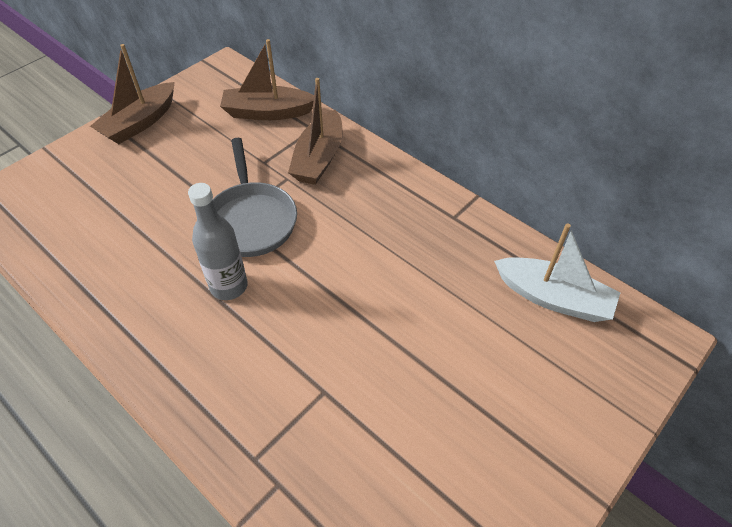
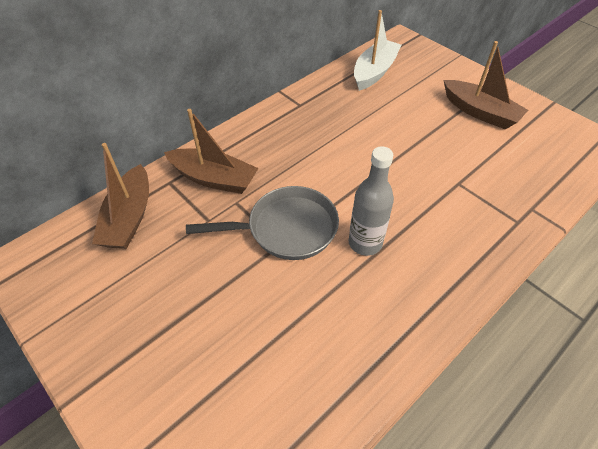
camera: 85 degrees left, 0 degrees up
brown boat [90,44,175,144] -> brown boat moved to [444,41,528,129]

